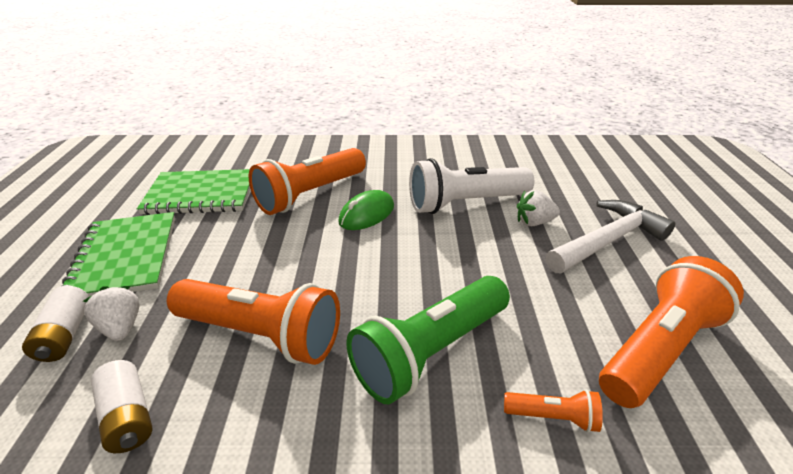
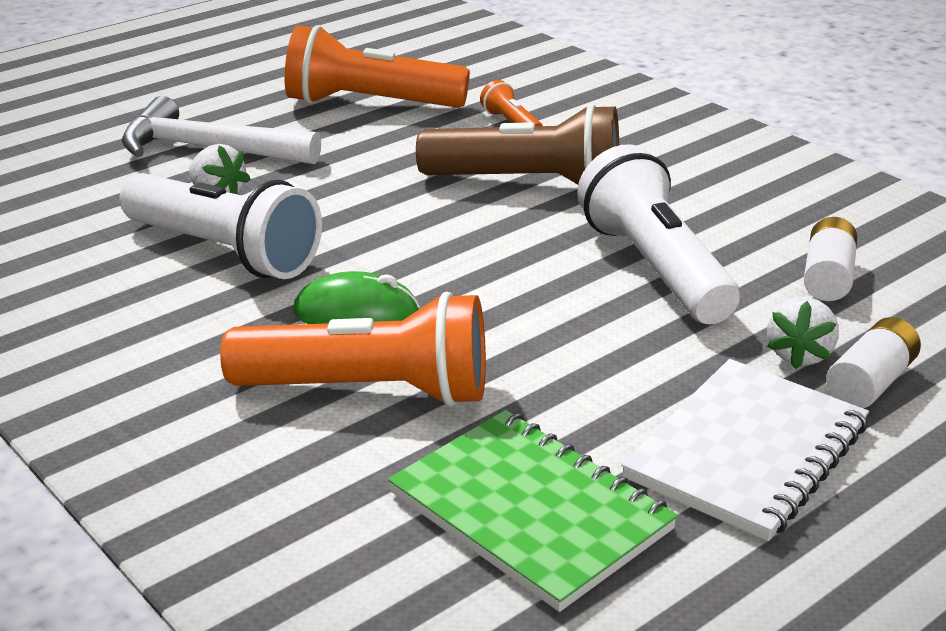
camera: 130 degrees left, 5 degrees down
green notebook [61,212,175,297] -> white notebook [621,359,869,541]
orange flashlight [167,279,340,365] -> white flashlight [577,144,740,324]
green flashlight [346,276,510,404] -> brown flashlight [416,104,619,184]

